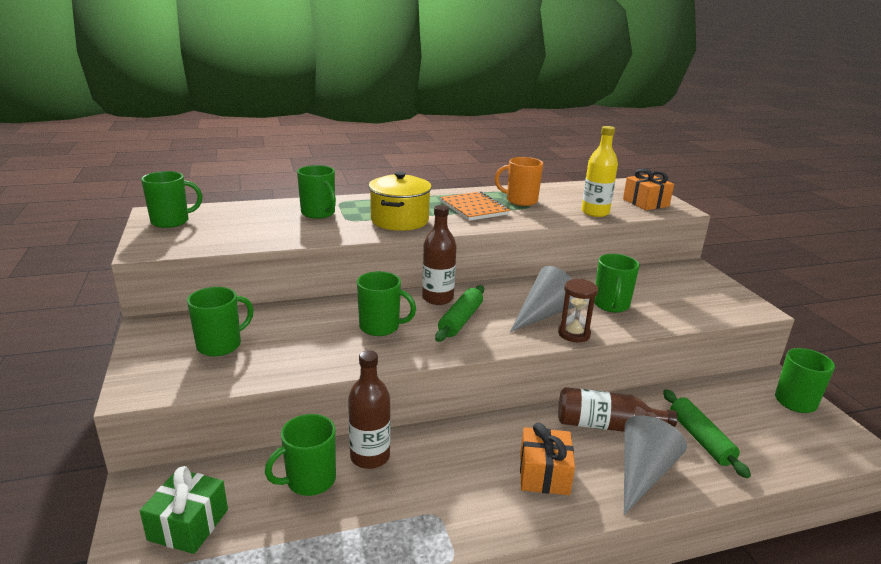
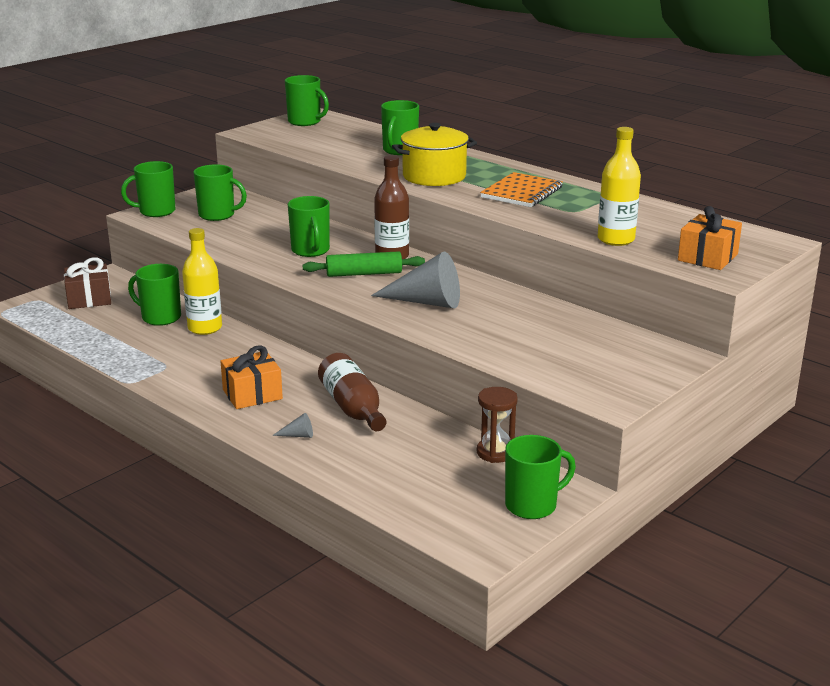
camera: 60 degrees right, 0 degrees up
green gift [140,466,228,554] -> brown gift [64,257,111,309]
brown bottle [348,350,391,469] -> yellow bottle [182,228,222,335]
orange mug [495,157,543,206] -> none
brown hourglass [558,279,598,342] -> brown hourglass moved to [477,387,518,463]
green mug [594,254,640,313] -> green mug moved to [121,161,176,217]
grey cone [624,415,687,515] -> grey cone [272,413,313,438], size x0.41
green rolling pin [663,390,751,478] -> none

